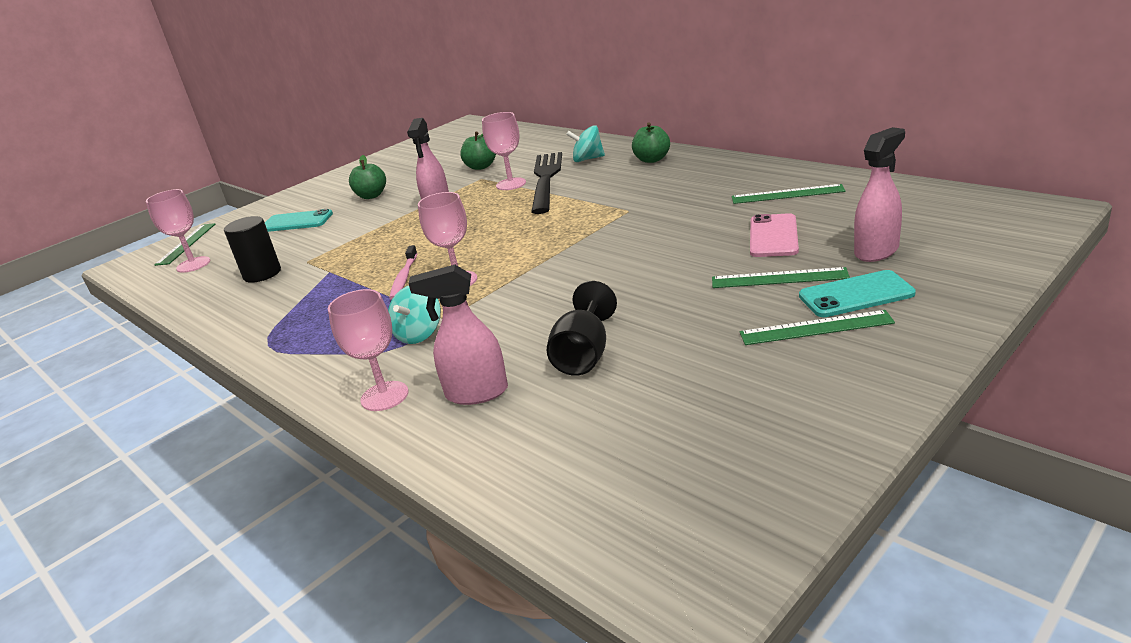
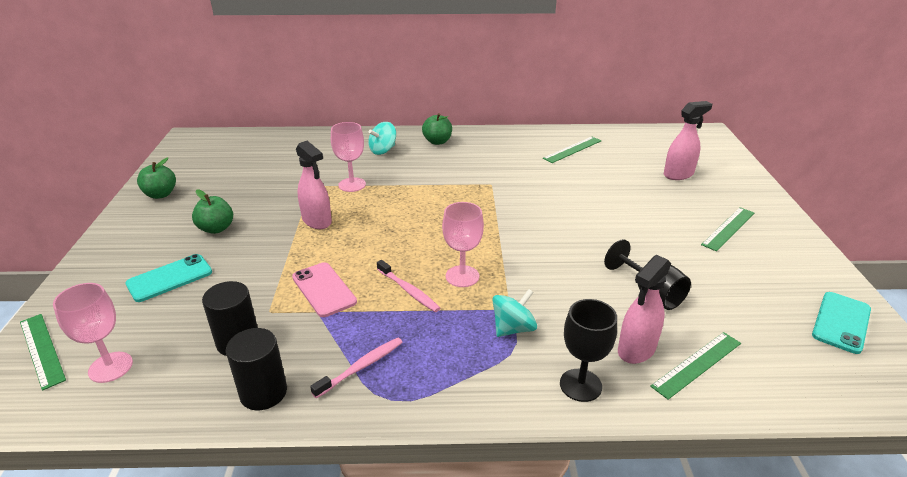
camera: 50 degrees left, 5 degrees up
pink goblet [328,289,409,411] -> black goblet [560,299,617,402]
turquoise spinning top [388,286,441,344] -> turquoise spinning top turned 105 degrees counterclockwise [492,289,537,337]
green apple [460,132,496,170] -> green apple moved to [137,158,176,199]
black fork [531,152,562,214] -> none
green ruler [712,267,850,288] -> green ruler moved to [650,332,741,400]
pink phone [750,213,799,257] -> pink phone moved to [292,262,357,317]
turquoise phone [799,270,916,317] -> turquoise phone moved to [812,292,871,354]
pink spray bottle [854,127,905,262] -> pink spray bottle turned 60 degrees clockwise [664,101,712,180]
none -> black cylinder [226,328,287,410]
none -> pink toothbrush [310,338,403,398]

